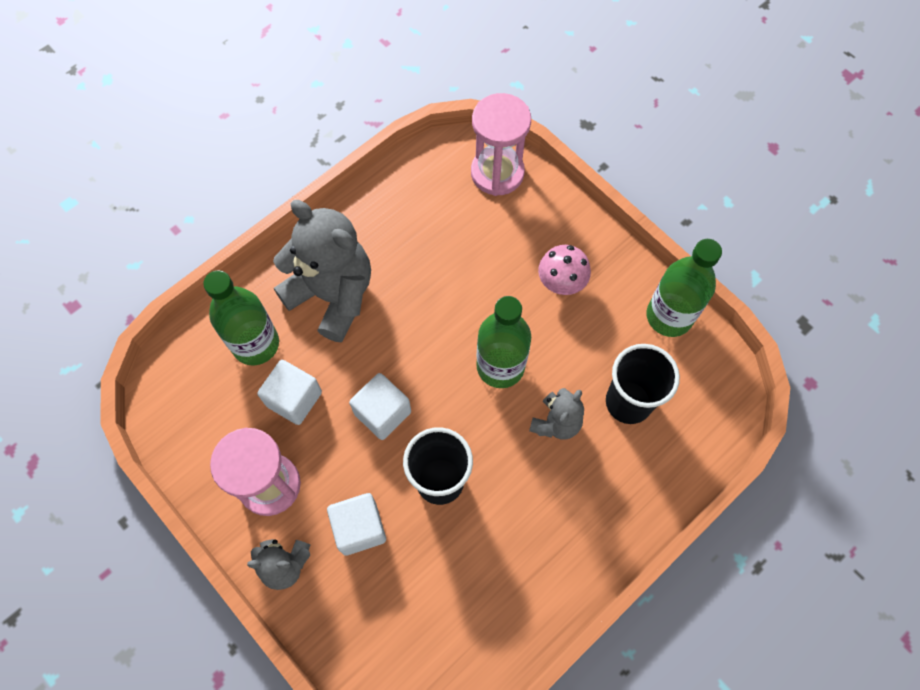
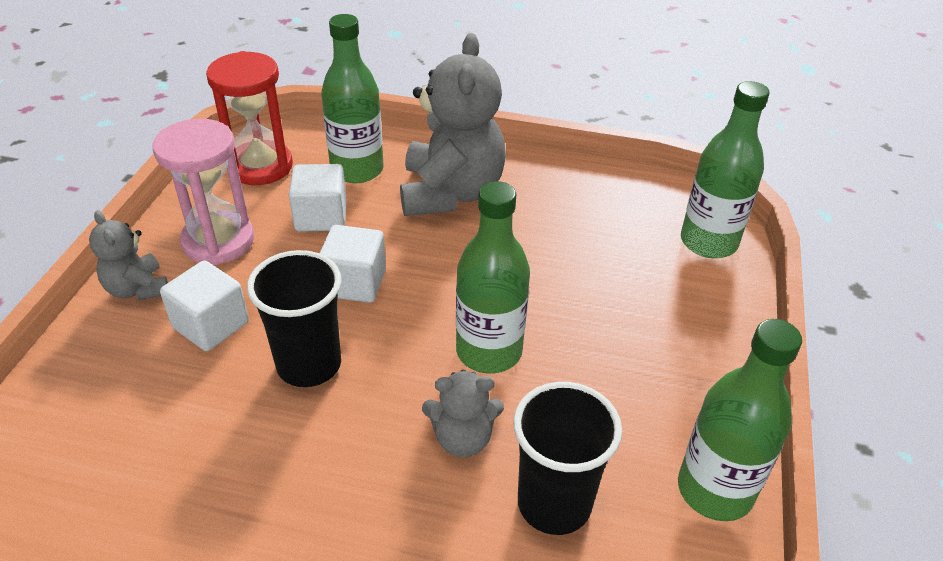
camera: 55 degrees right, 25 degrees down
pink hourglass [471,93,531,196] -> green bottle [681,81,770,258]
pink mushroom [538,245,591,295] -> none
none -> red hourglass [206,51,293,185]

